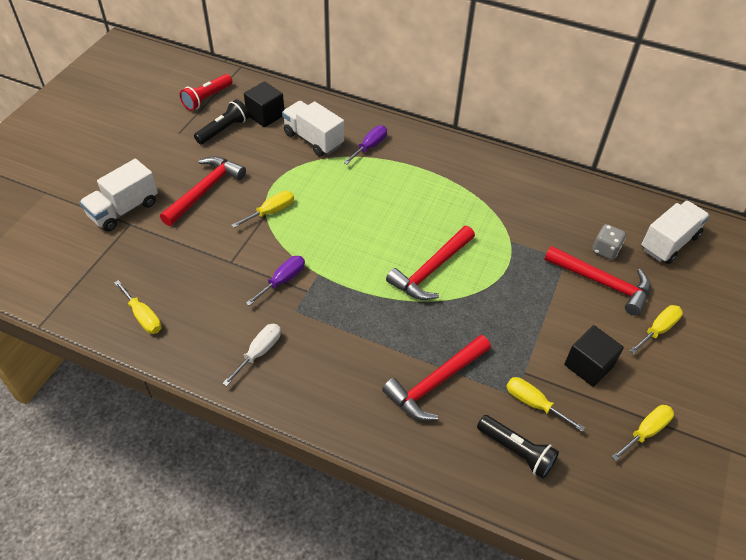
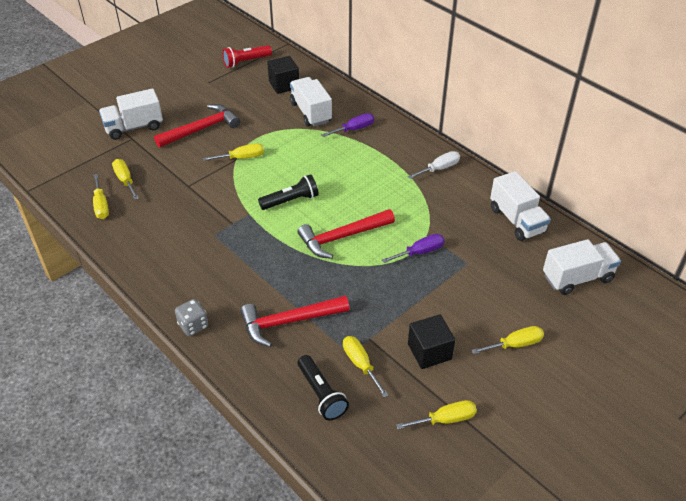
camera: 25 degrees right, 5 degrees down
black flashlight [194,99,249,144] -> black flashlight moved to [258,174,319,210]
white screwdriver [222,324,281,386] -> white screwdriver moved to [408,151,460,179]
purple screwdriver [246,256,305,306] -> purple screwdriver moved to [382,234,445,263]
red hammer [544,246,651,316] -> none
grey dice [592,224,626,260] -> grey dice moved to [175,299,208,336]
none -> yellow screwdriver [112,159,139,200]
none -> white truck [490,171,551,241]

